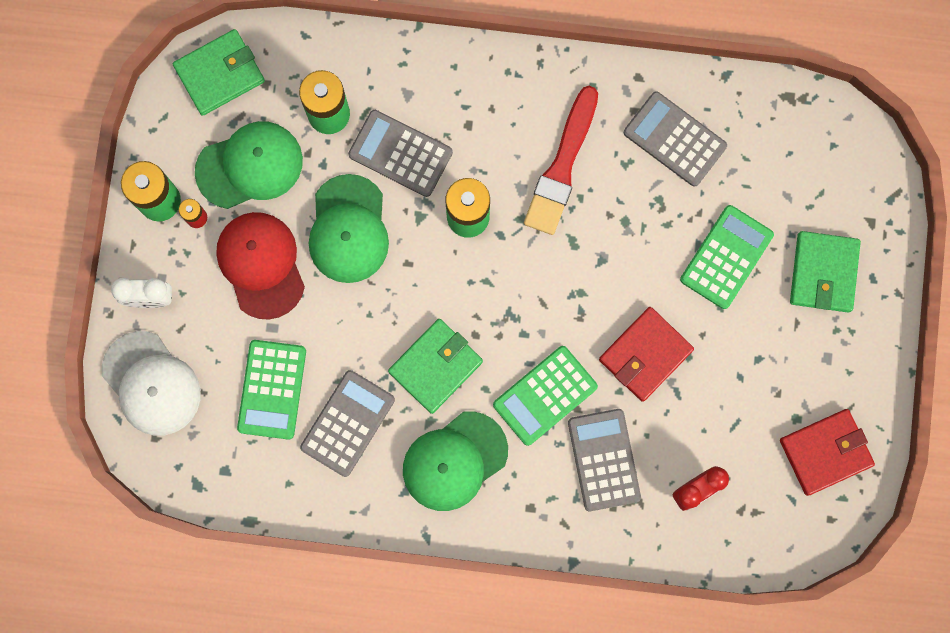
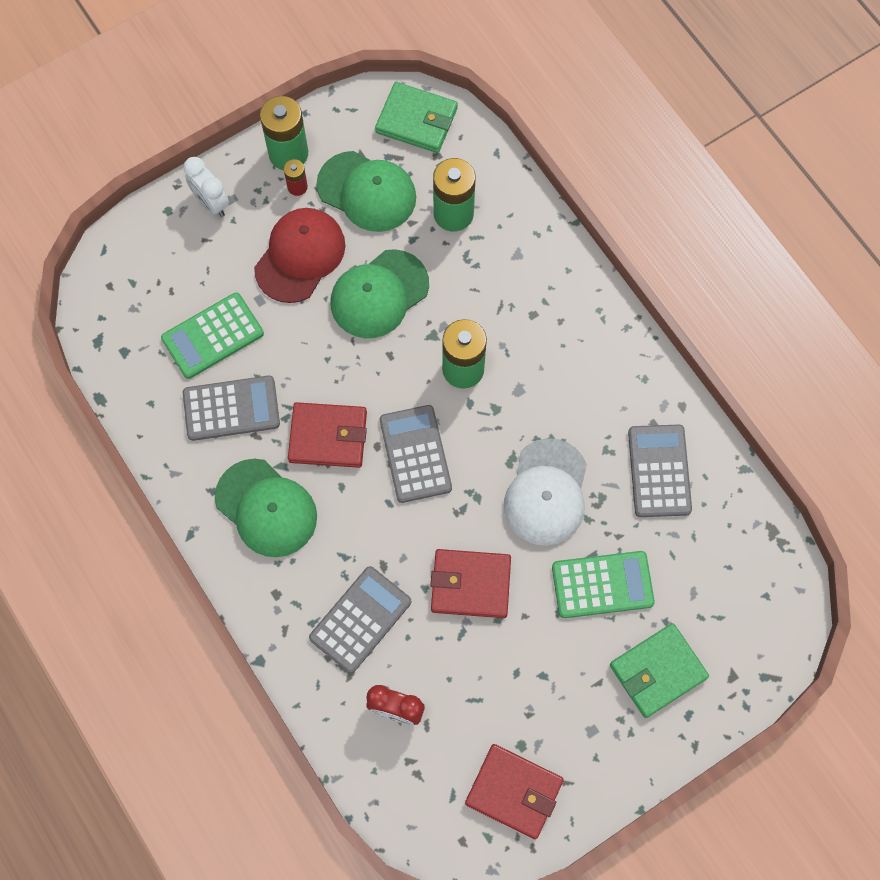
camera: 50 degrees right, 10 degrees down
white cap [102,331,201,436] -> white cap moved to [504,438,587,546]
grey calculator [348,110,453,197] -> grey calculator moved to [380,405,452,503]
green wallet [388,319,483,414] -> red wallet [288,402,367,468]
green cap [403,411,508,511] -> green cap turned 150 degrees counterclockwise [215,459,317,557]
green calculator [493,346,598,446] -> none
red brush [524,86,598,235] -> none

